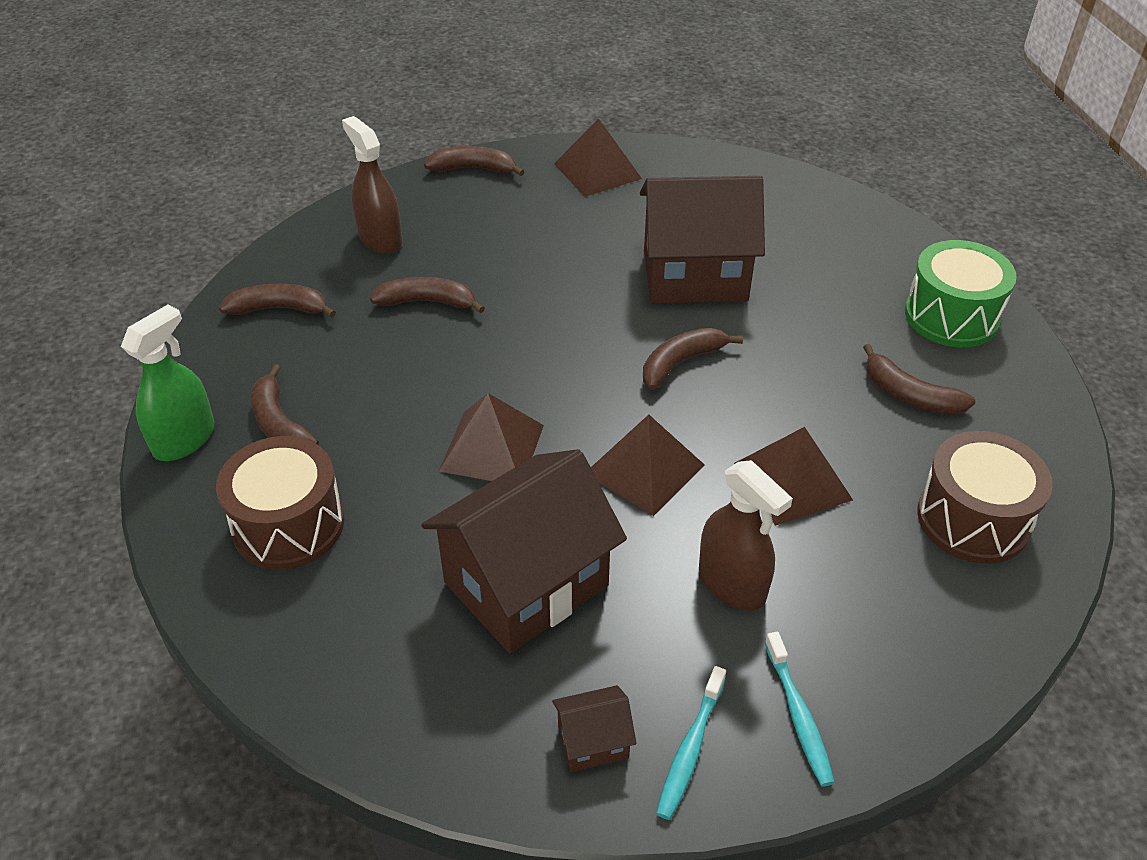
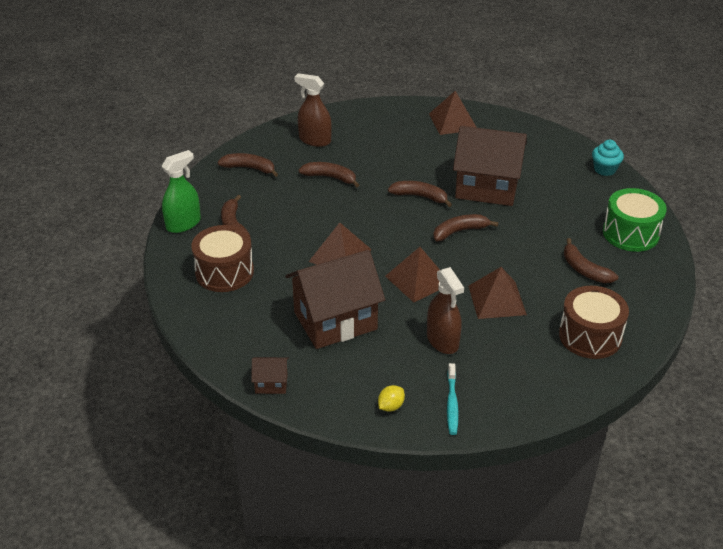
camera: 15 degrees right, 5 degrees down
brown spray bottle [342,116,402,254] -> brown spray bottle turned 45 degrees counterclockwise [294,73,332,147]
brown banana [424,146,525,176] -> brown banana moved to [388,181,452,207]
brown house [552,685,636,772] -> brown house moved to [251,357,289,394]
turquoise toothbrush [656,666,726,820] -> yellow lemon [378,385,405,412]
none -> turquoise cupcake [592,140,624,176]

